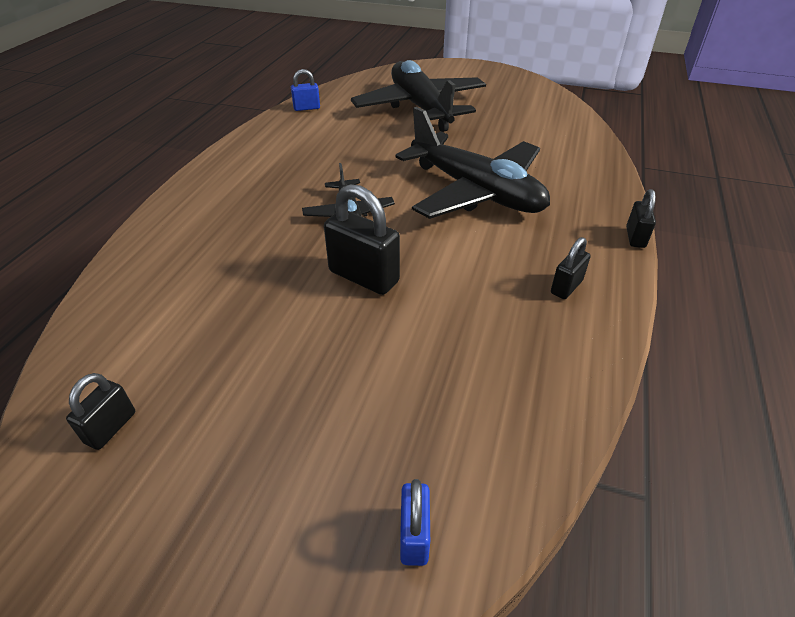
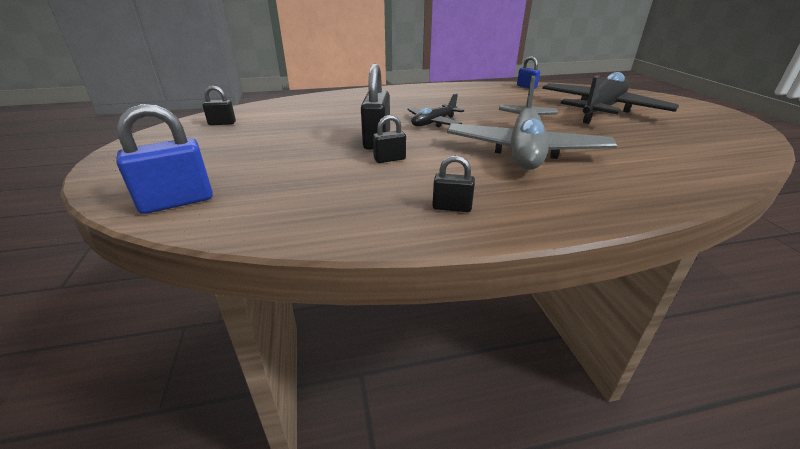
camera: 60 degrees right, 10 degrees down
black plane [396,107,550,219] -> grey plane [447,76,617,170]
blue padlock [400,479,430,566] -> blue padlock [116,104,213,214], size x1.78
black padlock [626,189,656,248] -> black padlock moved to [373,115,406,163]

